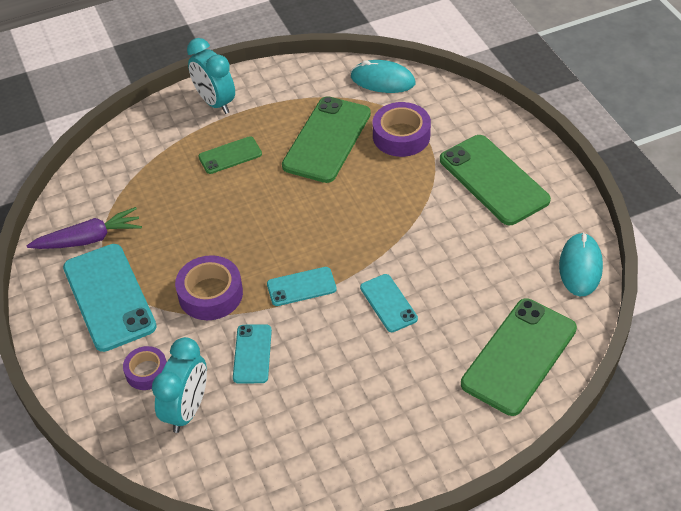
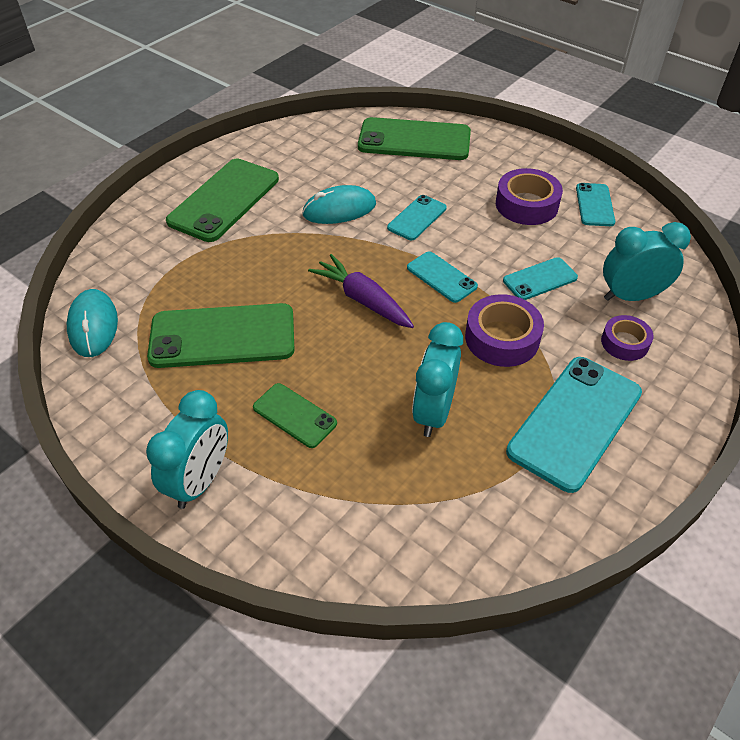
camera: 120 degrees left, 0 degrees up
purple carrot [26,207,142,249] -> purple carrot moved to [308,254,414,328]
purple tape [373,102,431,157] -> purple tape moved to [496,168,563,225]
turquoise mouse [559,233,603,296] -> turquoise mouse moved to [302,185,376,224]
none -> turquoise clock [412,322,463,437]
none -> turquoise phone [576,183,615,226]

